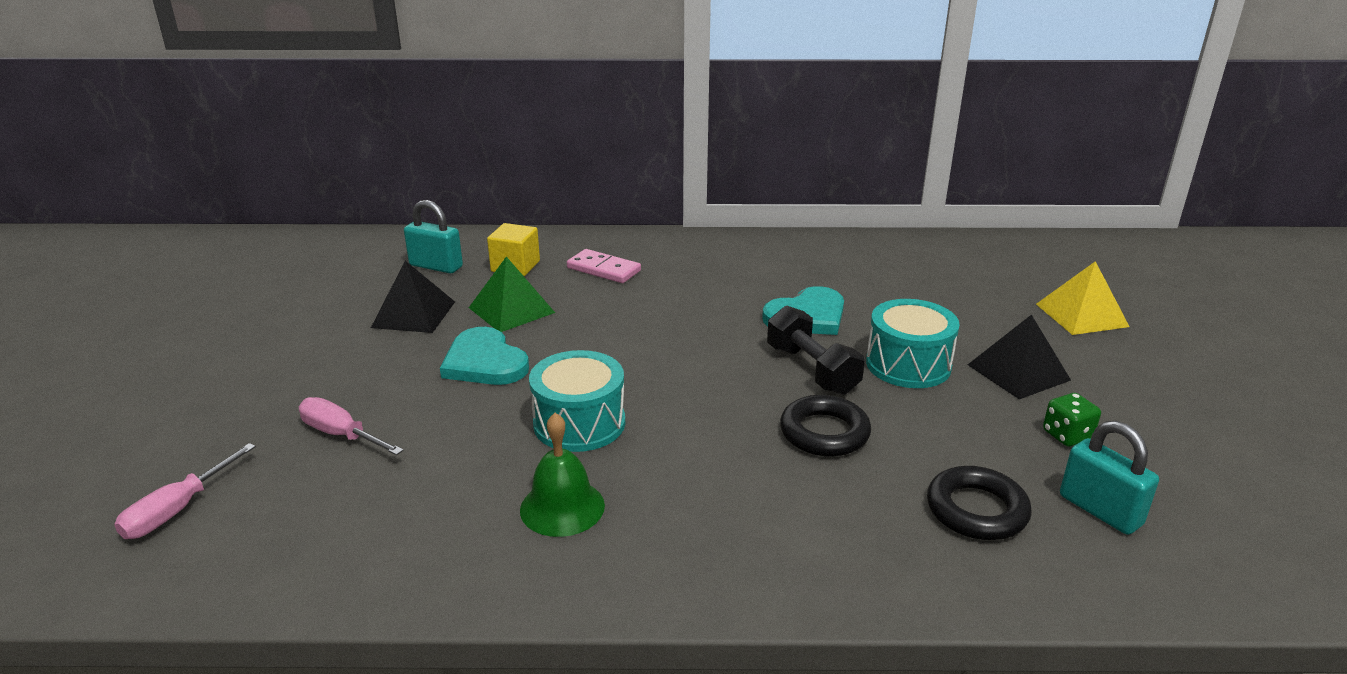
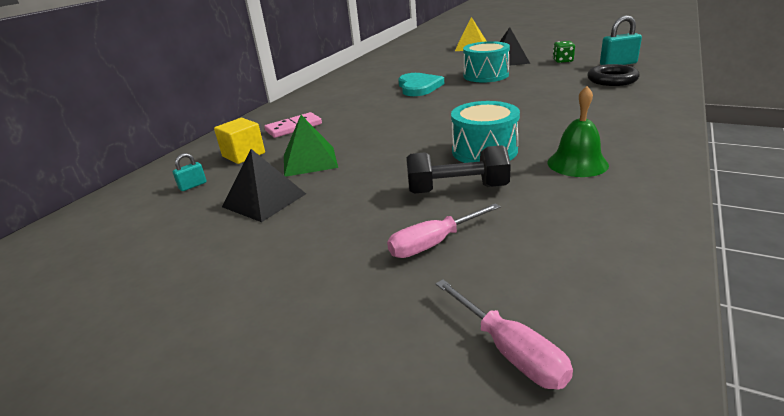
camera: 60 degrees left, 0 degrees up
turquoise padlock [404,200,463,273] -> turquoise padlock [173,153,207,191], size x0.53
turquoise heart [440,327,529,385] -> none
black dumbbell [767,306,865,395] -> black dumbbell moved to [406,145,511,194]
black ring [780,395,871,457] -> none

